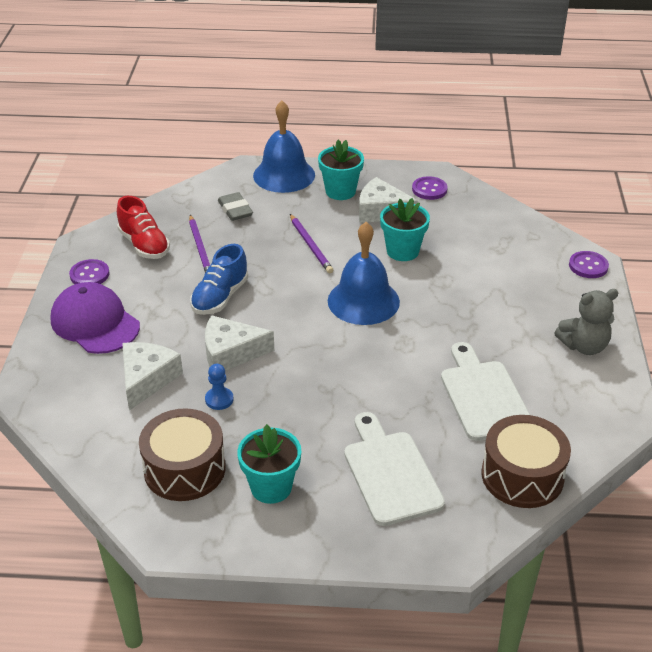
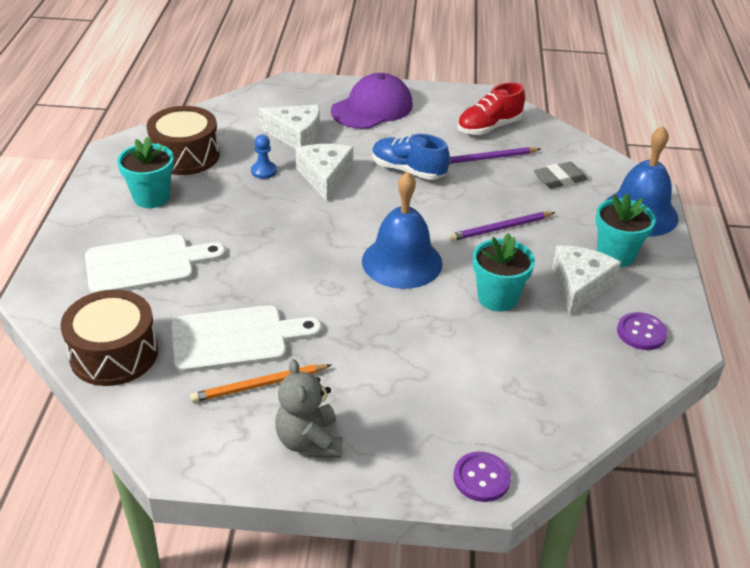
camera: 90 degrees right, 0 degrees up
purple button [69,259,110,284] -> none
none -> orange pencil [190,364,331,402]

